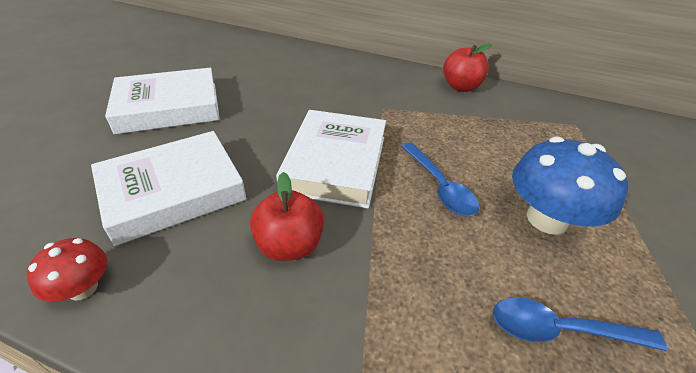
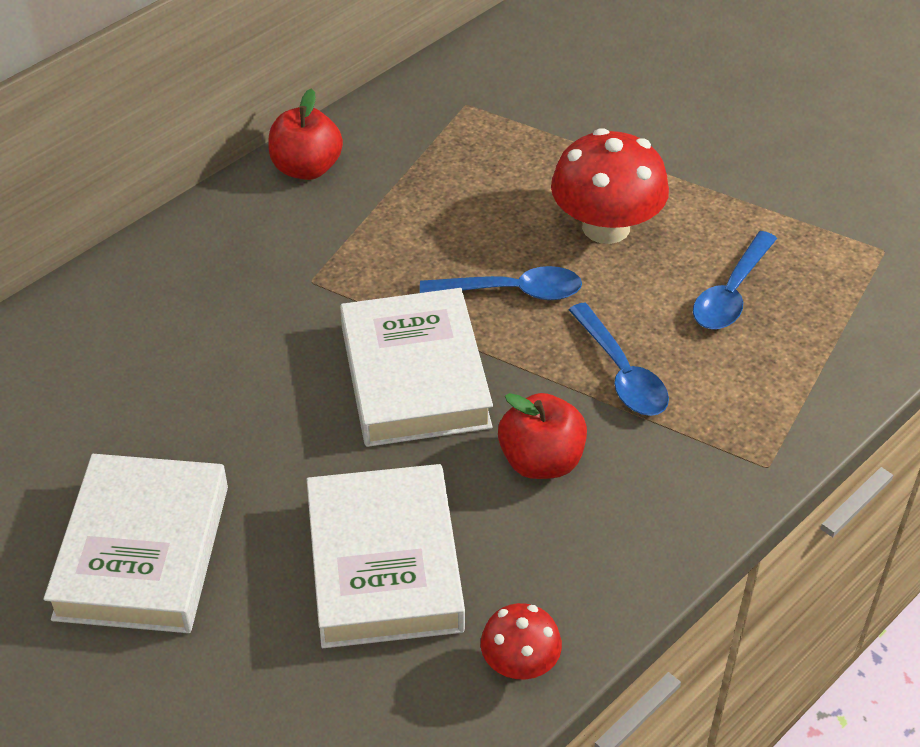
camera: 65 degrees left, 5 degrees up
white book [276,110,386,208] -> white book turned 45 degrees clockwise [340,288,493,447]
blue mushroom [512,136,628,235] -> red mushroom [551,128,669,244]
none -> blue spoon [568,303,669,416]

